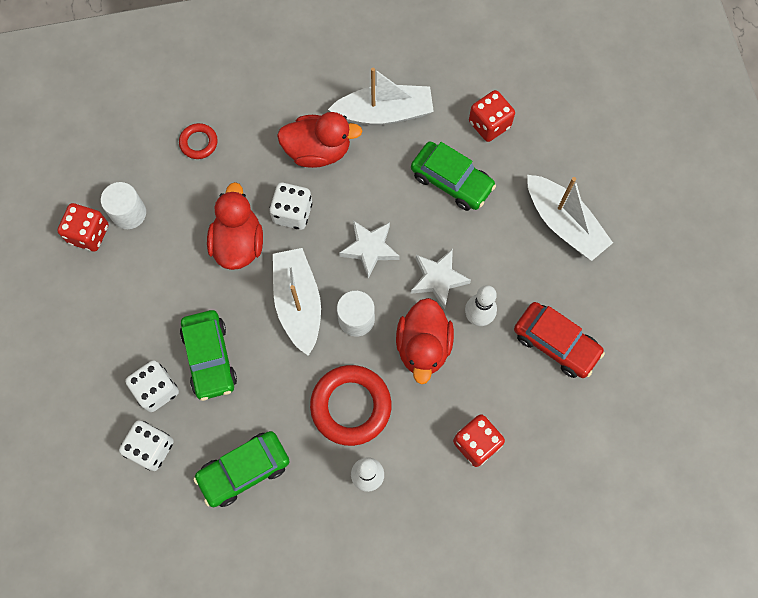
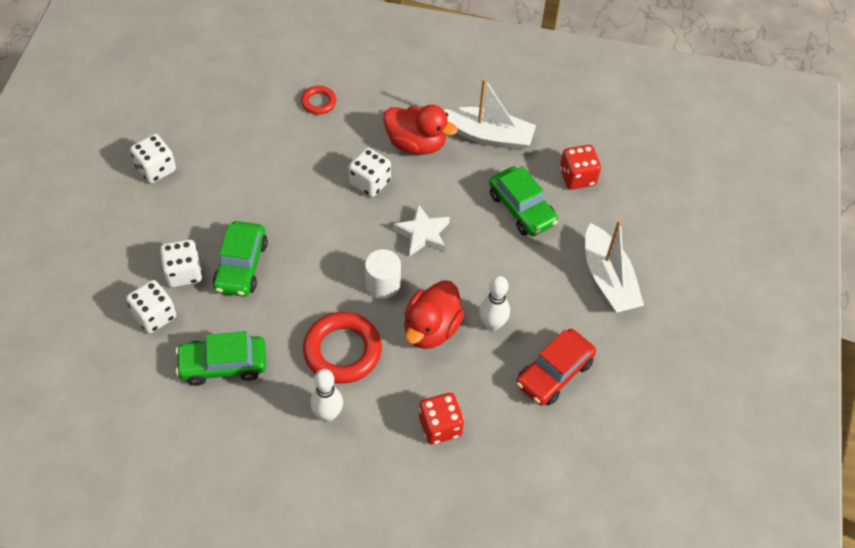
camera: 20 degrees right, 15 degrees down
red dice [57,203,109,251] -> none
white cylinder [101,182,146,229] -> none
red duck [207,182,263,270] -> none
white boat [273,248,321,356] -> none
white star [411,249,471,309] -> none
red car [514,302,605,378] -> red car turned 75 degrees clockwise [516,329,596,406]
none -> white dice [130,134,176,183]

